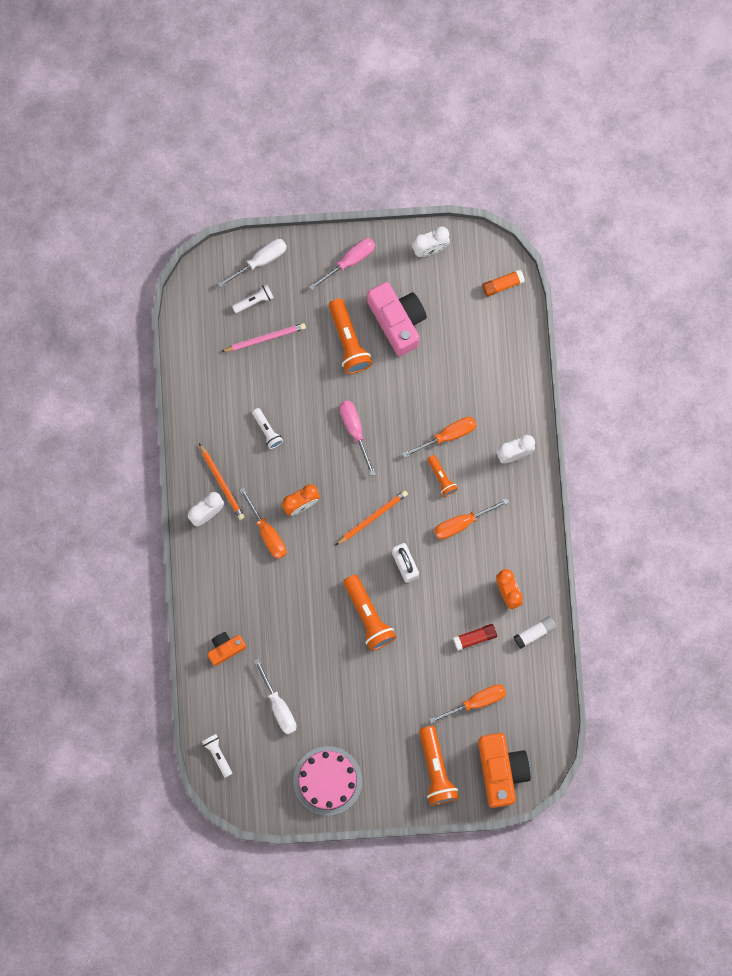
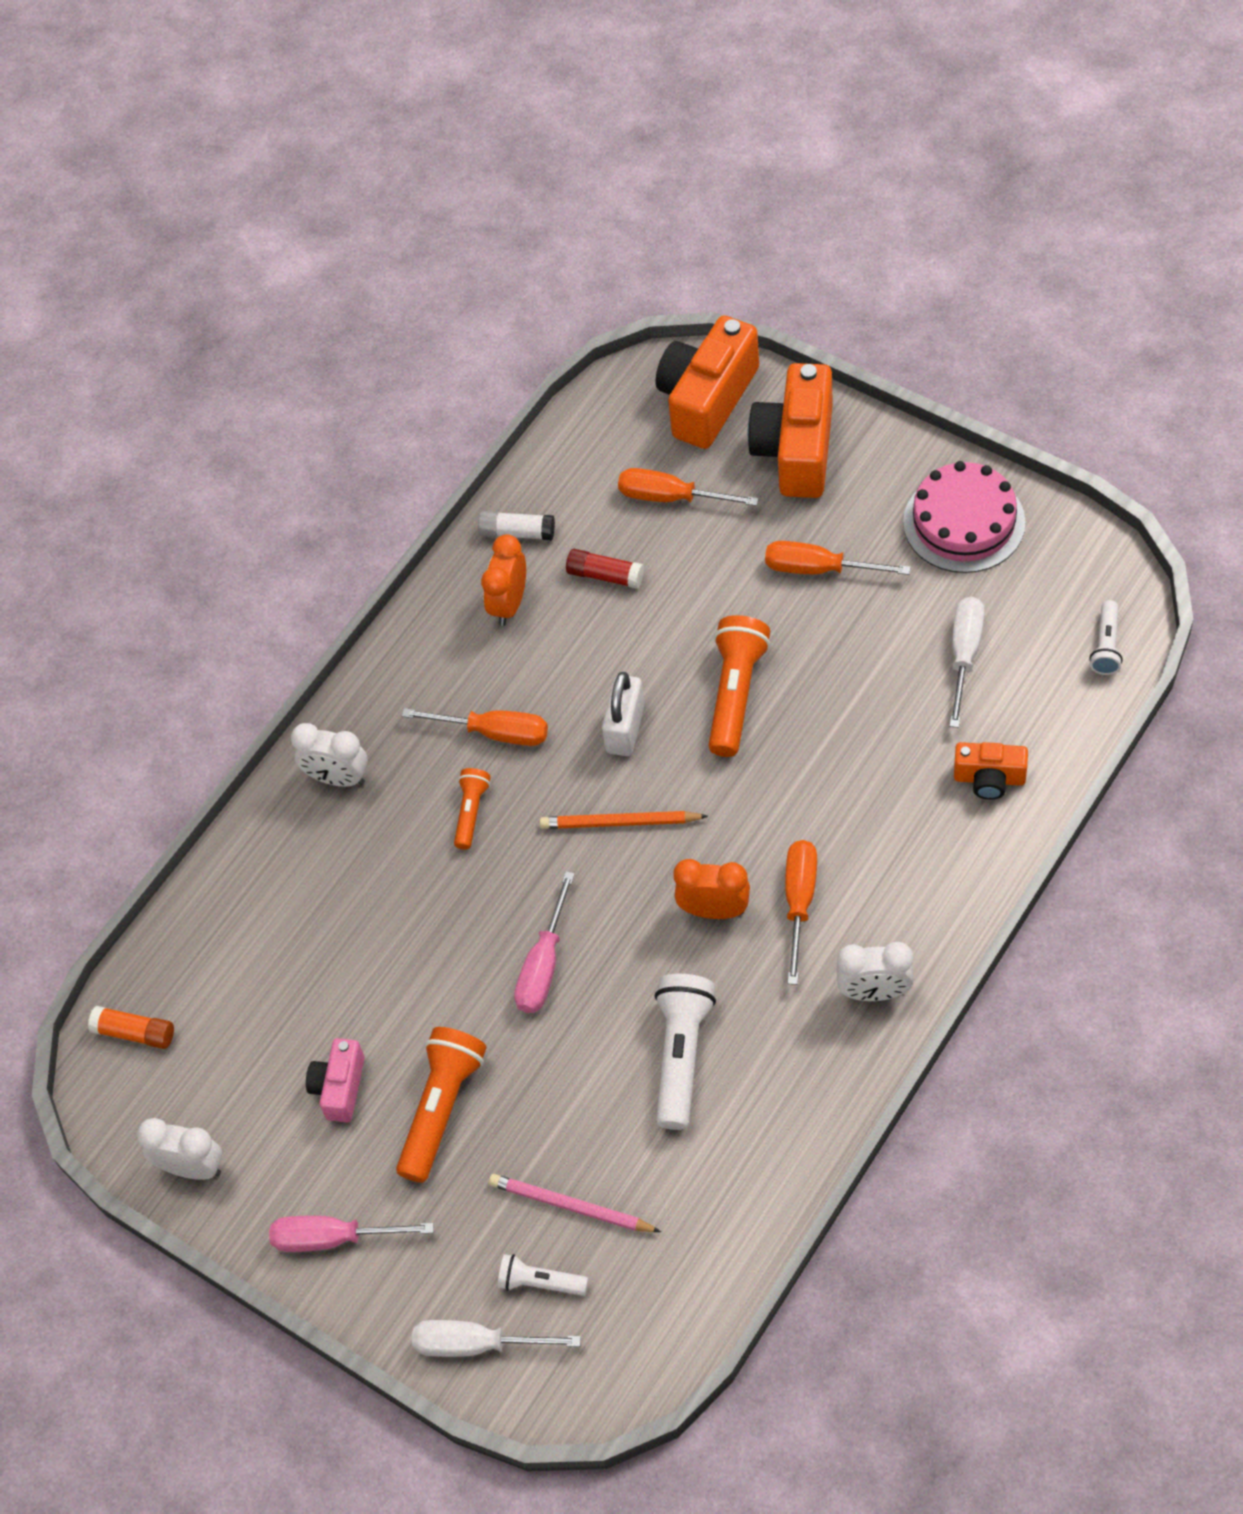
camera: 135 degrees left, 20 degrees down
orange pencil [199,443,245,520] -> none
white flashlight [252,408,283,449] -> white flashlight [655,974,716,1130], size x1.77
pink camera [367,282,427,356] -> pink camera [306,1038,365,1123], size x0.55
orange screwdriver [402,417,476,458] -> orange screwdriver moved to [765,541,911,575]
orange flashlight [419,726,459,805] -> orange camera [748,363,833,498]

